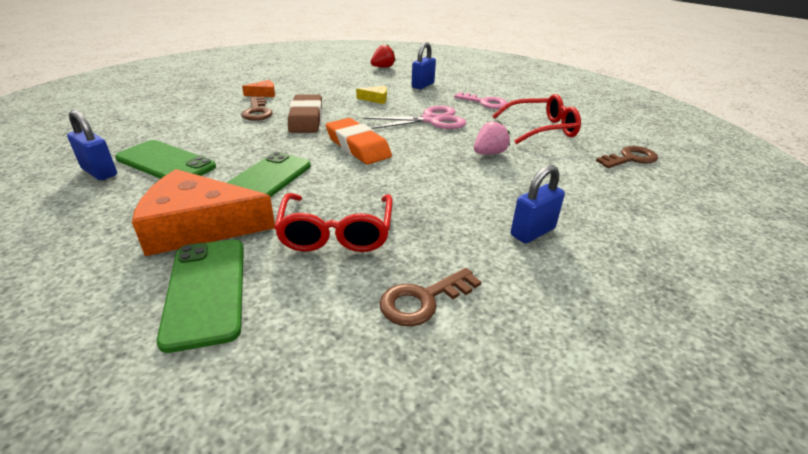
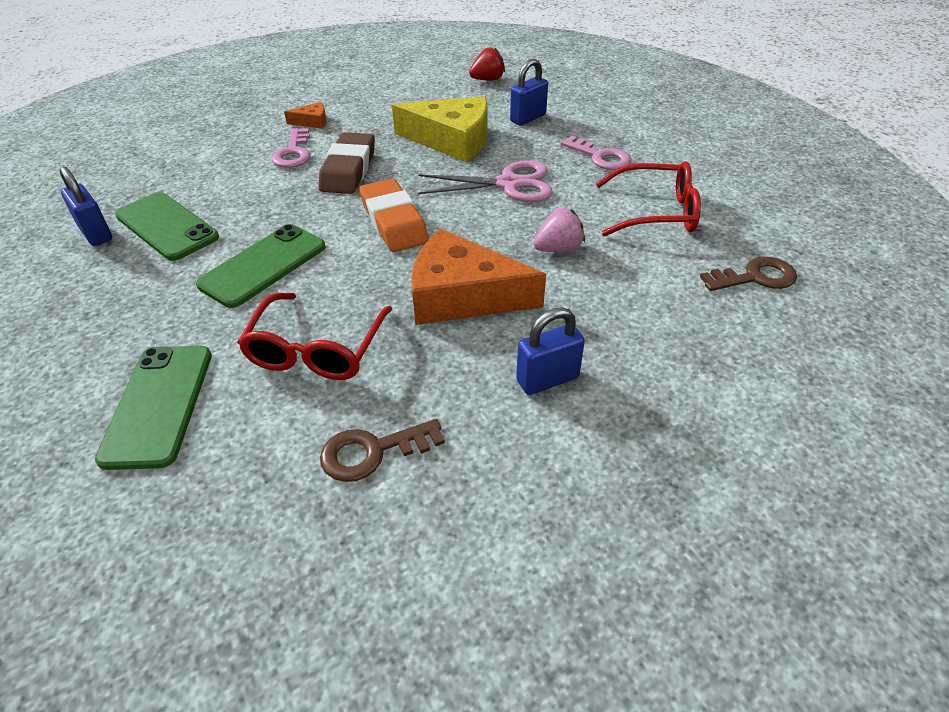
camera: 15 degrees right, 10 degrees up
orange cheese [132,169,275,256] -> orange cheese moved to [411,229,546,325]
brown key [241,97,273,121] -> pink key [272,128,311,168]
yellow cheese [356,86,387,104] -> yellow cheese [392,96,488,163], size x2.30

